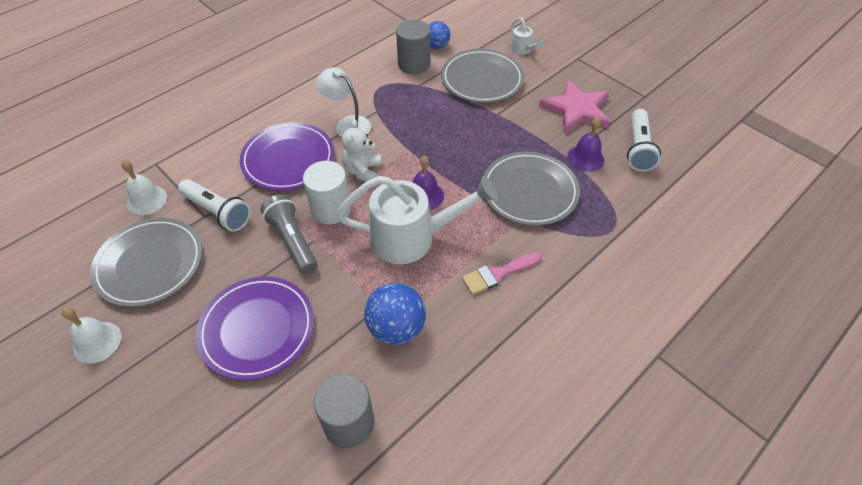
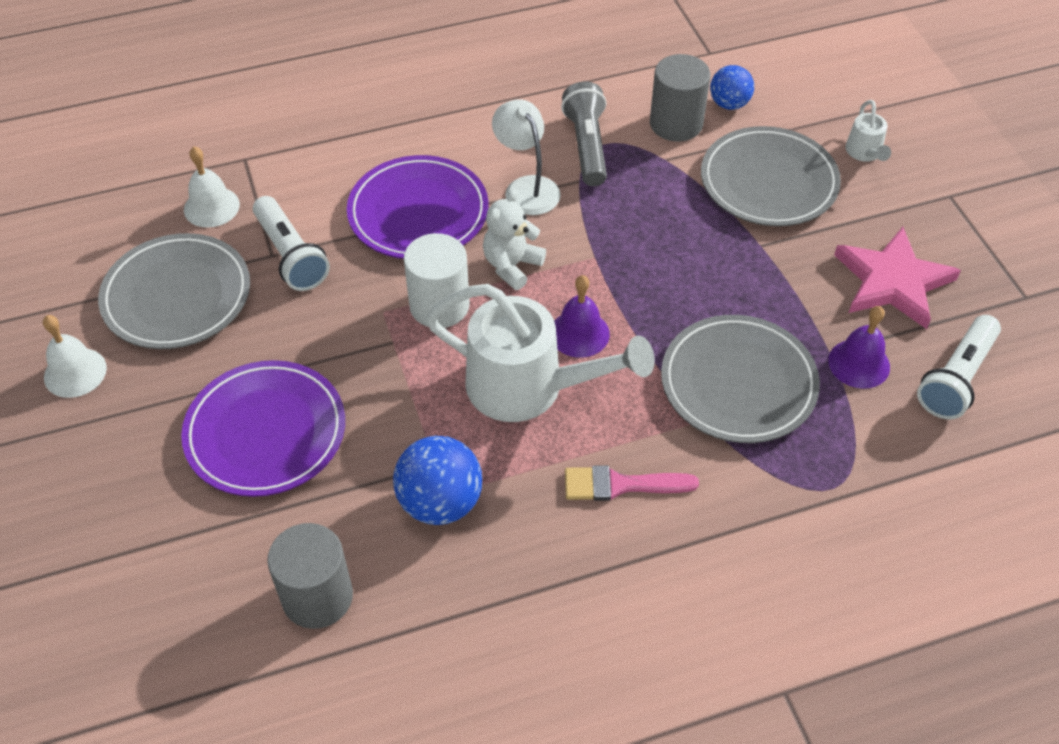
camera: 25 degrees right, 0 degrees up
grey flashlight [260,194,317,274] -> grey flashlight moved to [561,82,607,186]

